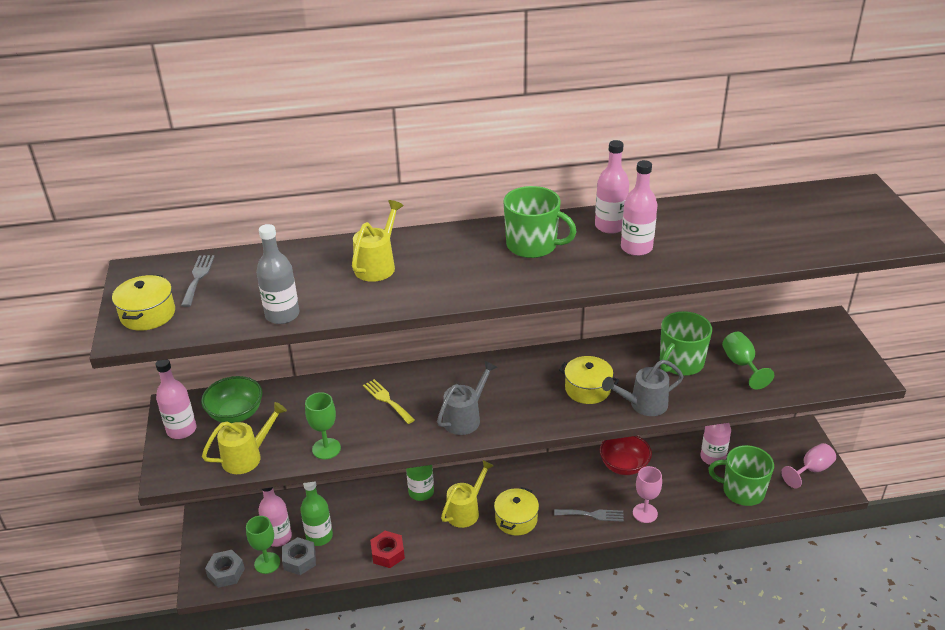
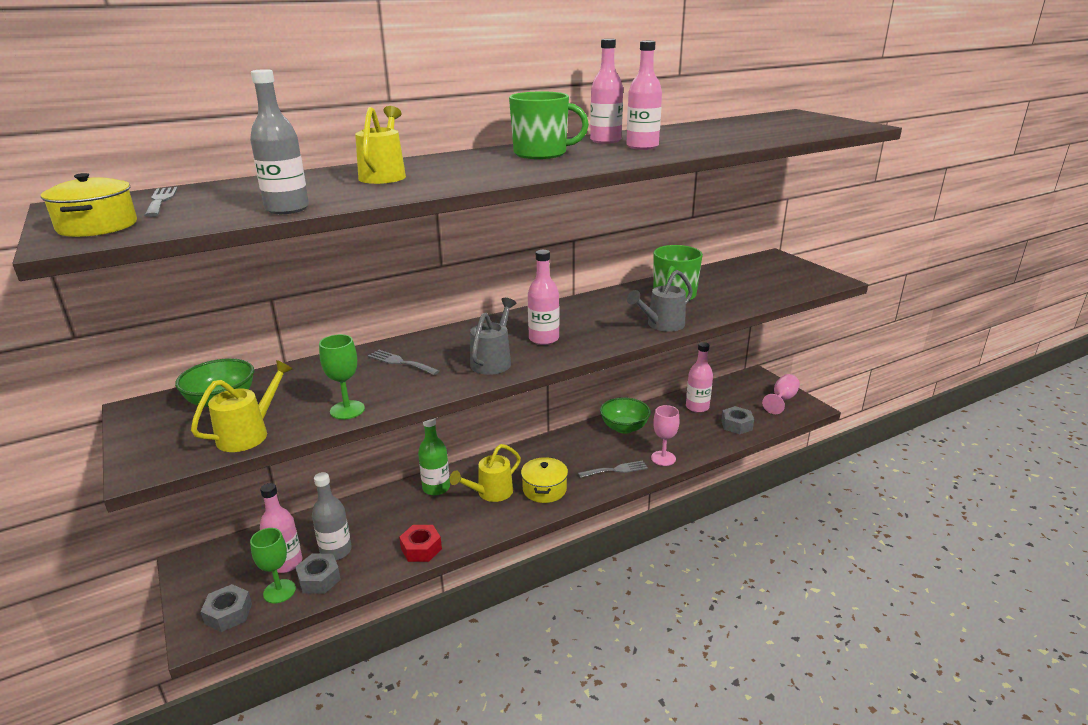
camera: 20 degrees left, 10 degrees down
pink bottle [156,359,197,439] -> pink bottle moved to [528,250,559,345]
green bottle [300,481,333,546] -> grey bottle [312,472,352,560]
yellow fork [363,379,415,424] -> grey fork [368,350,440,375]
yellow watering can [441,460,494,528] -> yellow watering can turned 150 degrees counterclockwise [449,444,521,502]
yellow pot [559,356,619,404] -> none
red bowl [600,436,652,475] -> green bowl [600,397,651,434]
green mug [709,445,774,506] -> grey nut [721,406,754,434]
green goblet [722,332,774,390] -> none

